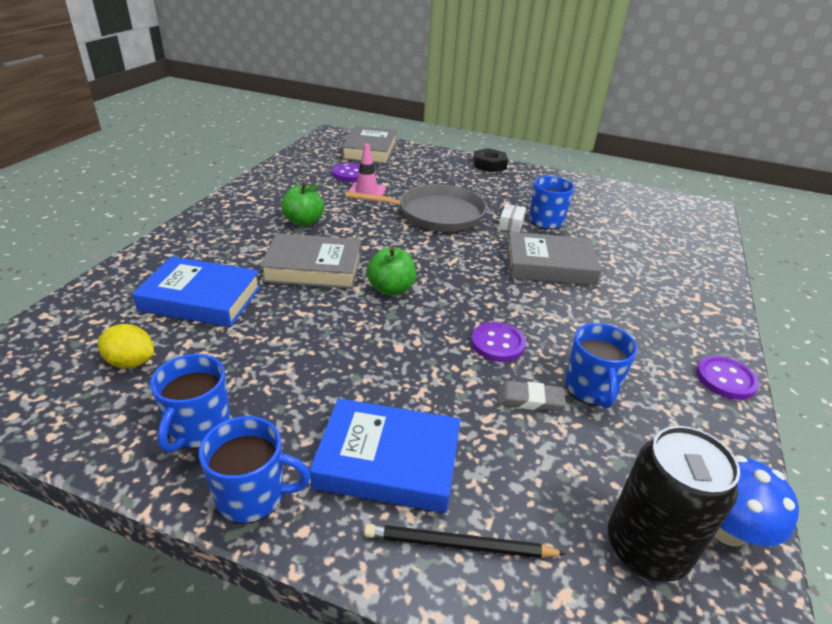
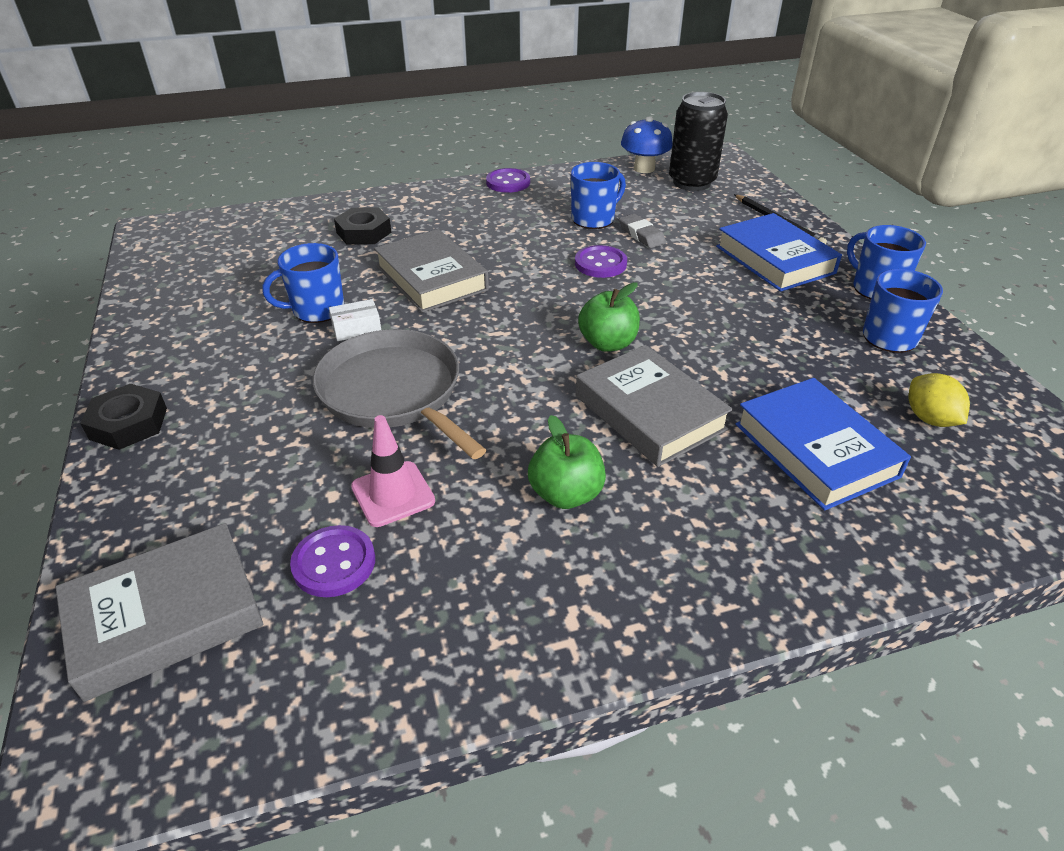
camera: 125 degrees left, 5 degrees up
none -> black nut [334,207,392,245]

